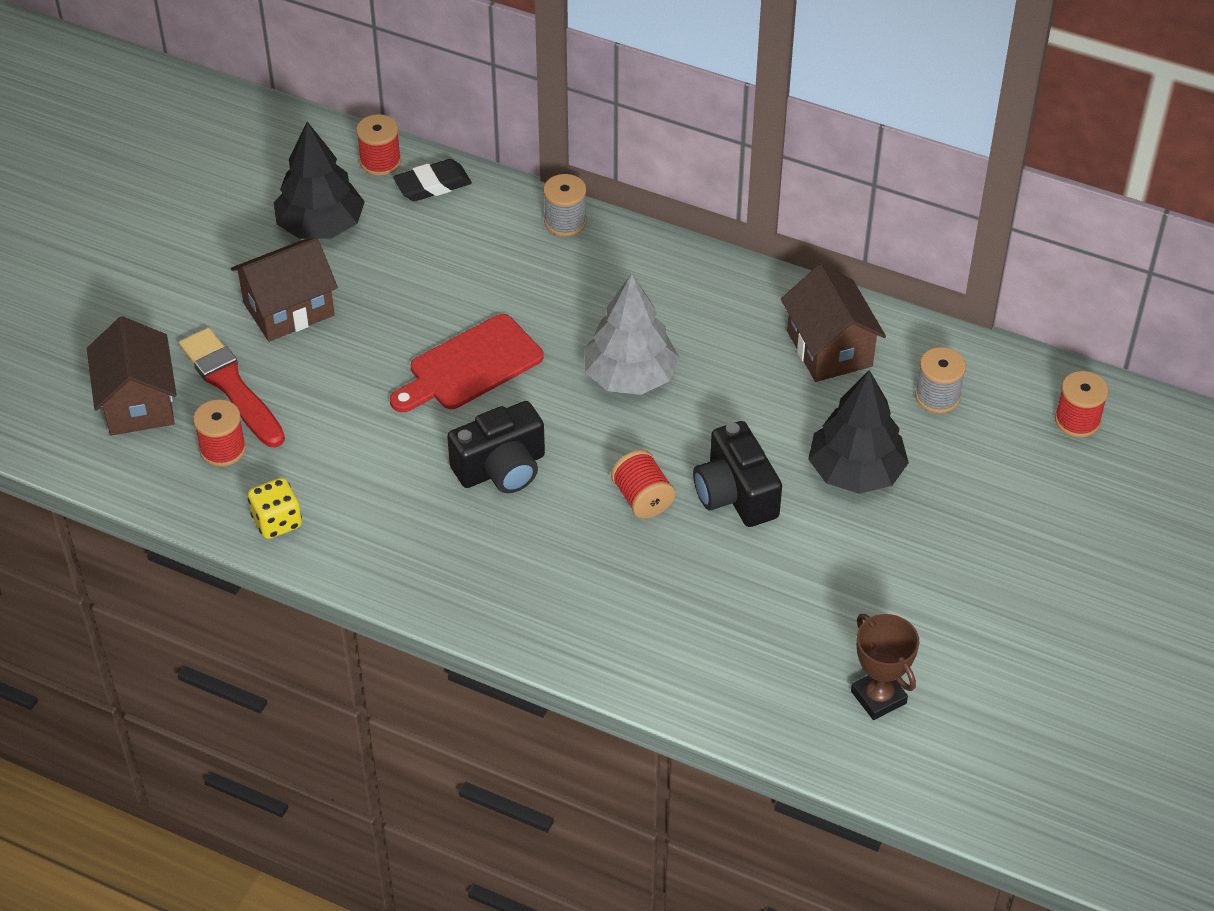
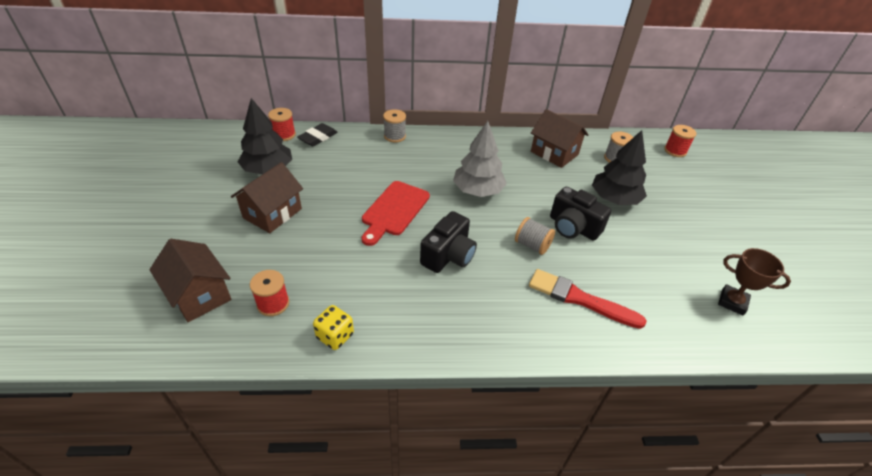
camera: 30 degrees left, 5 degrees down
red brush [179,328,285,447] -> red brush moved to [529,269,647,329]
red spool [611,450,675,519] -> grey spool [515,217,555,255]

